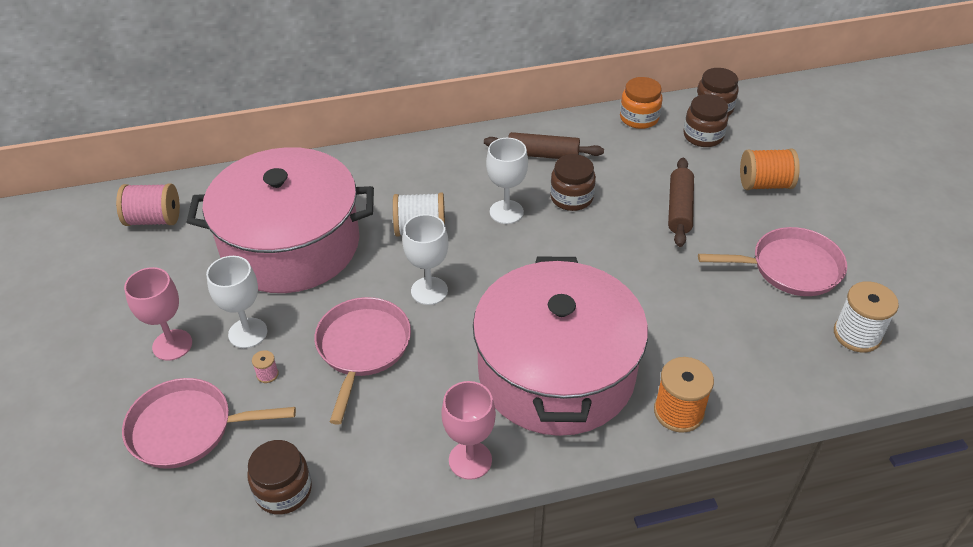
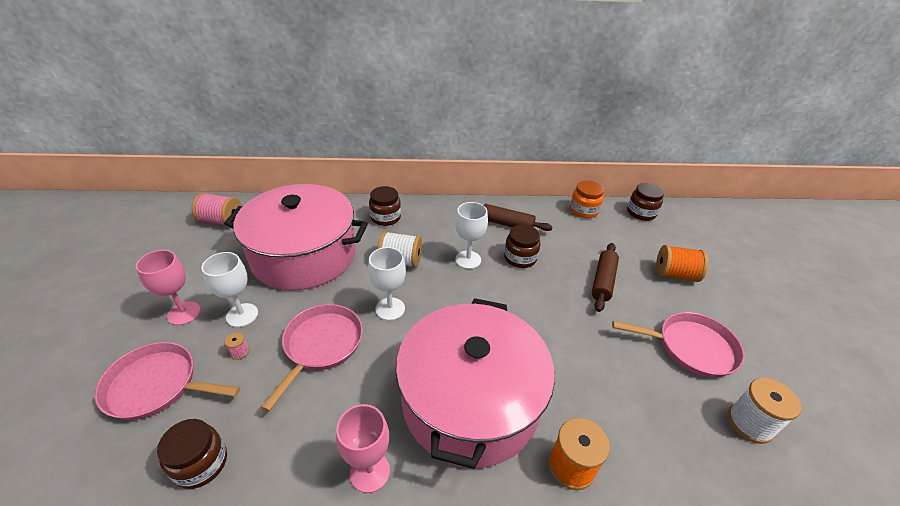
camera: 10 degrees right, 5 degrees down
brown jar [683,94,729,147] -> brown jar moved to [369,186,401,226]

